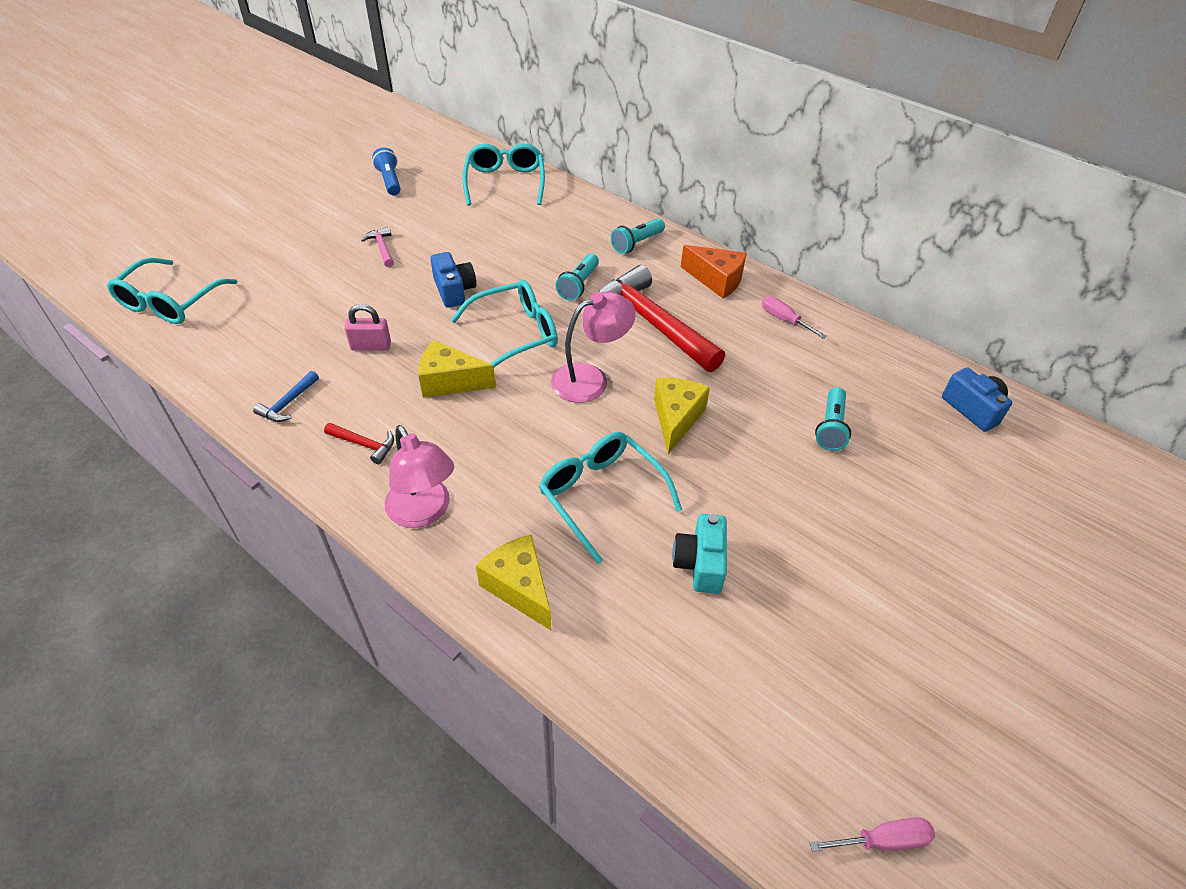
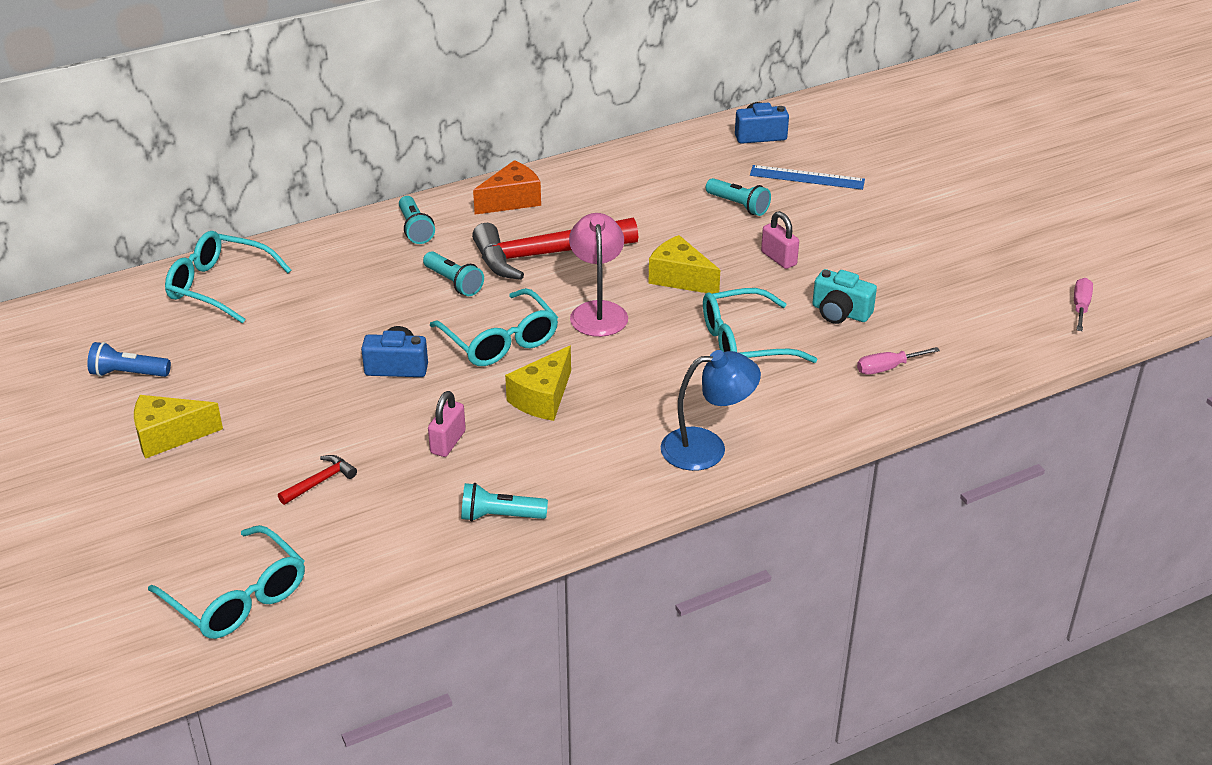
camera: 65 degrees left, 10 degrees down
blue hammer [253,371,319,422] -> turquoise flashlight [461,483,548,522]
red hammer [324,423,394,465] -> red hammer moved to [278,455,357,505]
pink hammer [361,227,394,267] -> none
pink lamp [385,425,454,528] -> blue lamp [660,350,761,471]
turquoise glasses [451,280,558,367] -> turquoise glasses turned 150 degrees clockwise [430,288,558,366]
yellow cheese [476,535,551,630] -> yellow cheese moved to [134,395,223,459]
pink screwdriver [762,296,827,339] -> pink screwdriver moved to [857,347,940,375]
none -> blue ruler [750,165,865,190]
none -> pink padlock [761,211,799,269]

